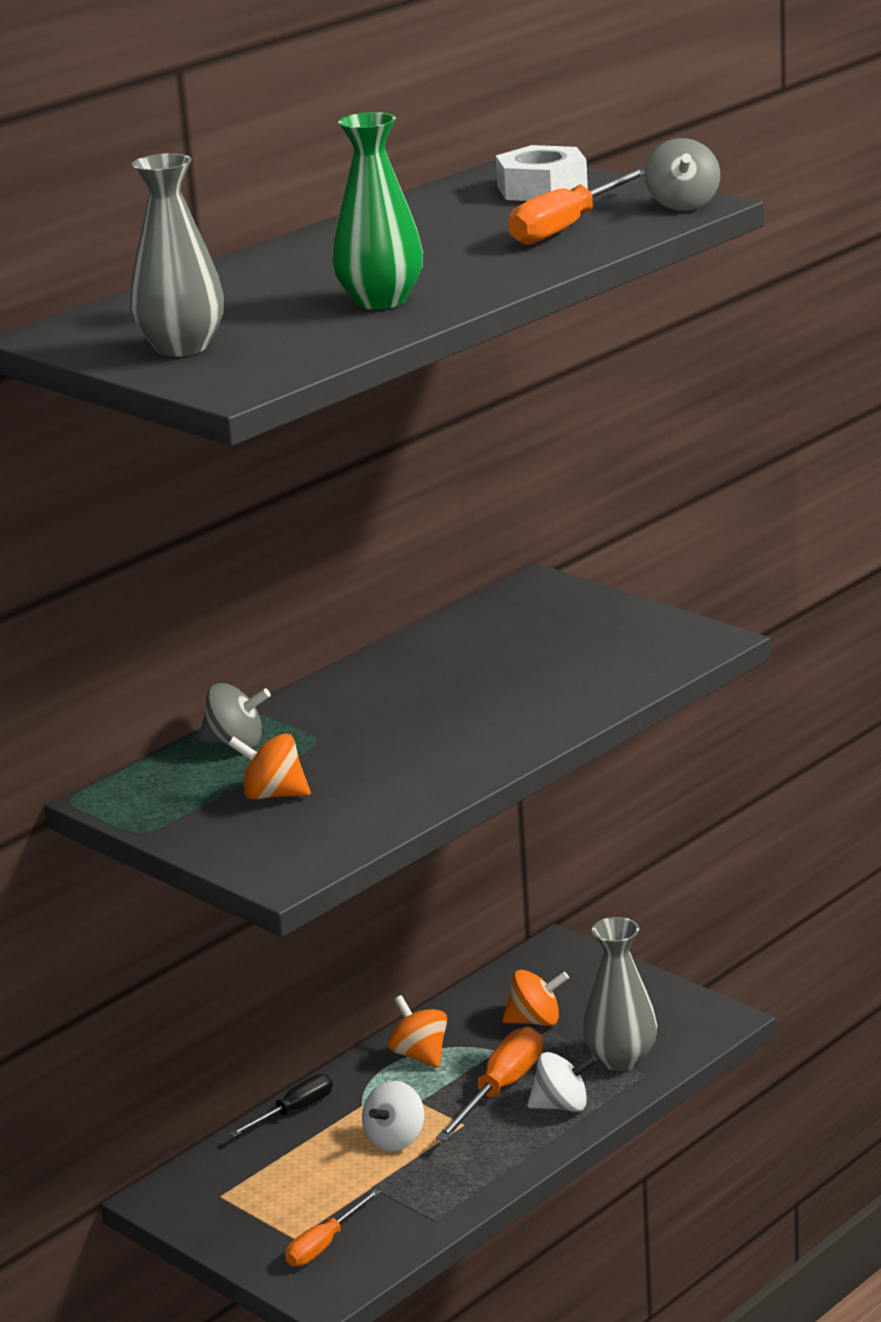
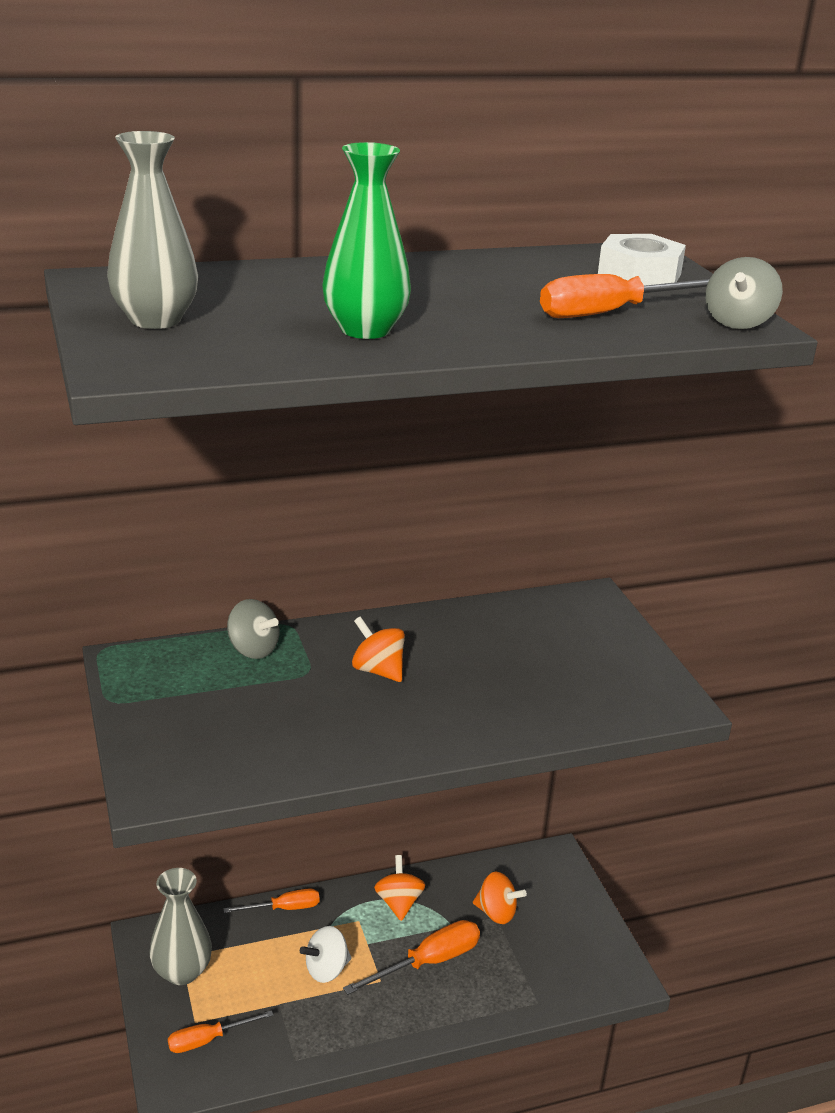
camera: 25 degrees right, 5 degrees up
orange spinning top [228,734,311,800] -> orange spinning top moved to [352,616,405,682]
black screwdriver [229,1074,333,1137] -> orange screwdriver [223,888,320,913]
white spinning top [527,1052,598,1112] -> none
grey vase [582,917,657,1071] -> grey vase moved to [149,868,212,985]

